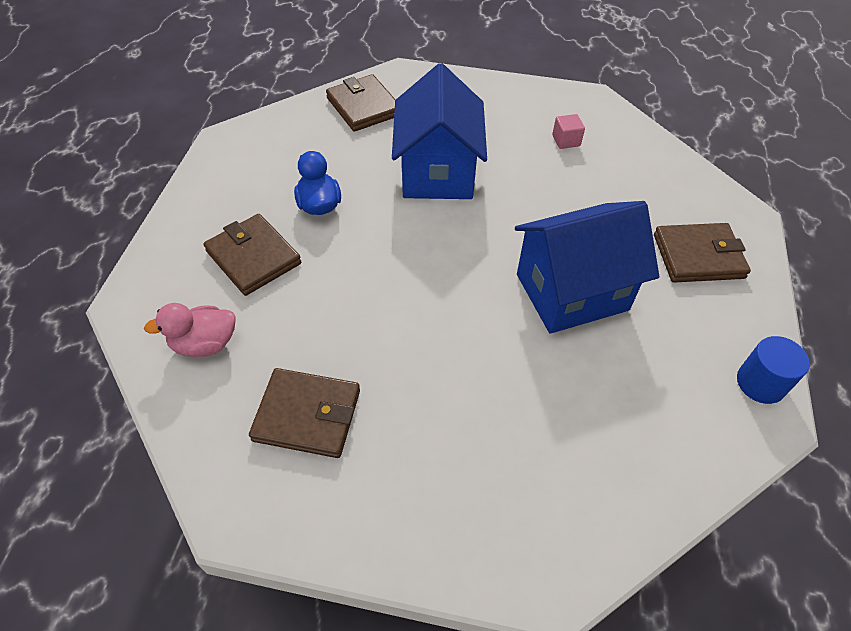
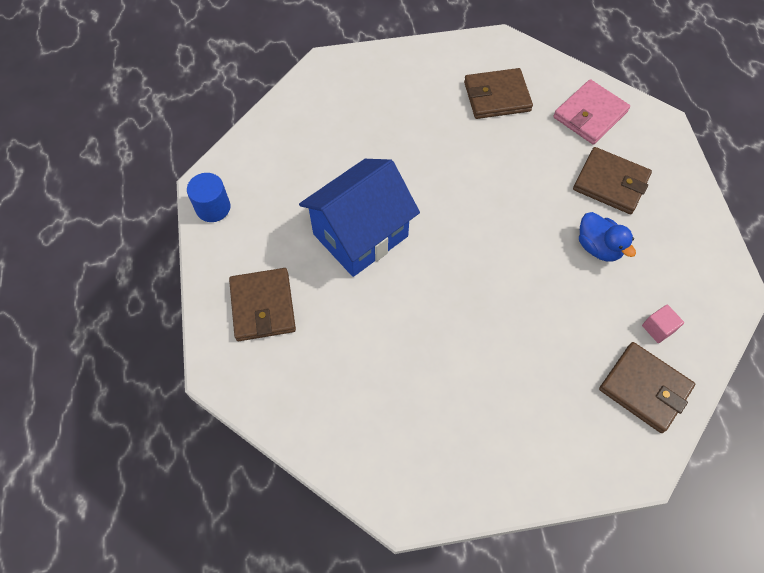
camera: 160 degrees right, 10 degrees up
pink duck [144,303,236,357] -> pink wallet [553,79,630,145]
blue house [392,63,487,199] -> none
pink cube [552,114,585,149] -> pink cube moved to [642,305,684,343]
brown wallet [654,223,751,283] -> brown wallet turned 75 degrees counterclockwise [229,268,296,341]

